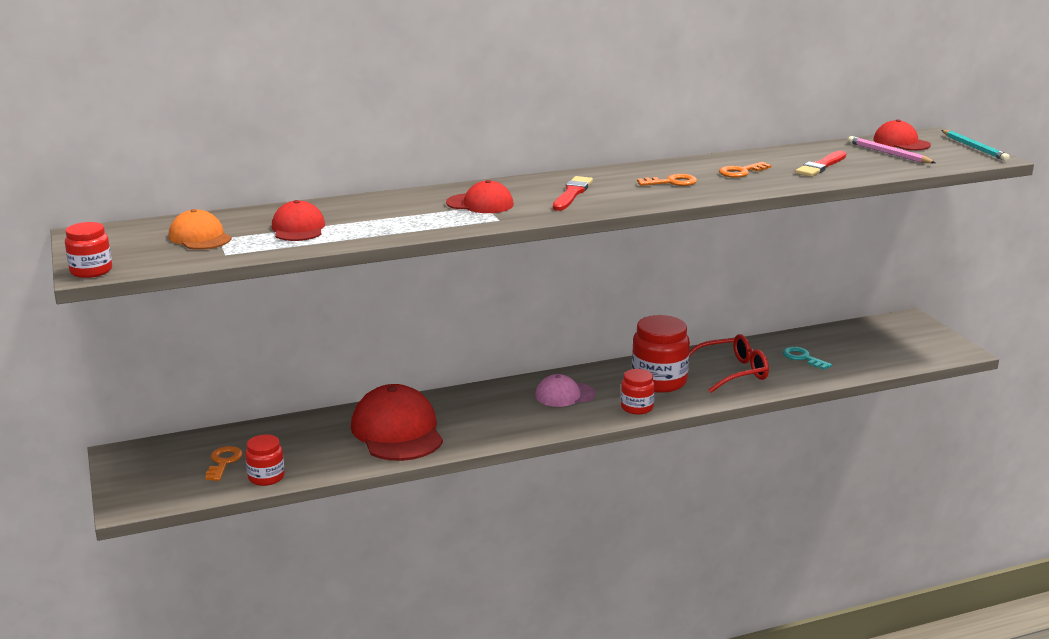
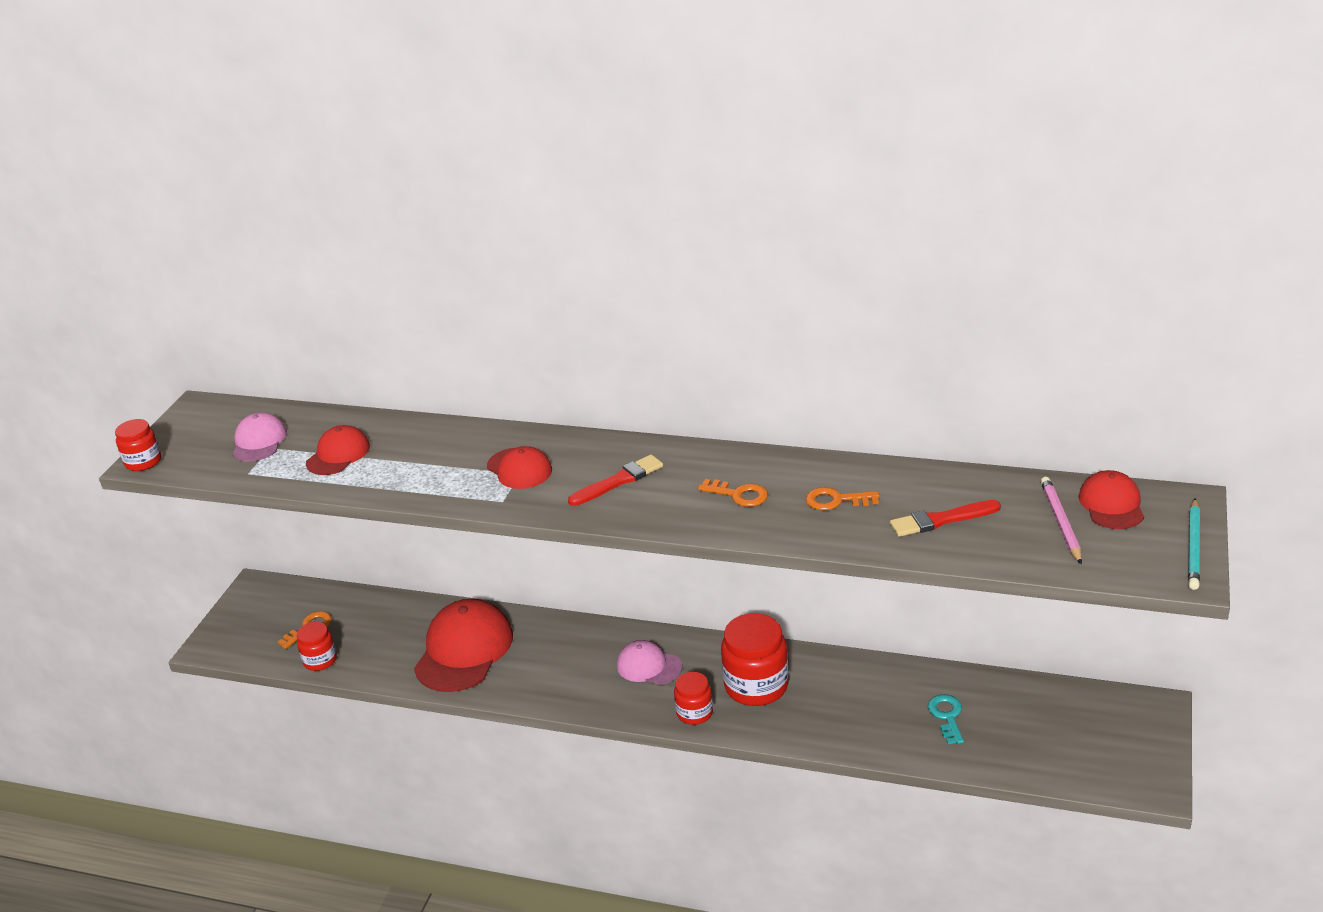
camera: 40 degrees right, 10 degrees up
orange cap [169,209,232,250] -> pink cap [232,412,287,462]
red glasses [689,334,769,393] -> none

